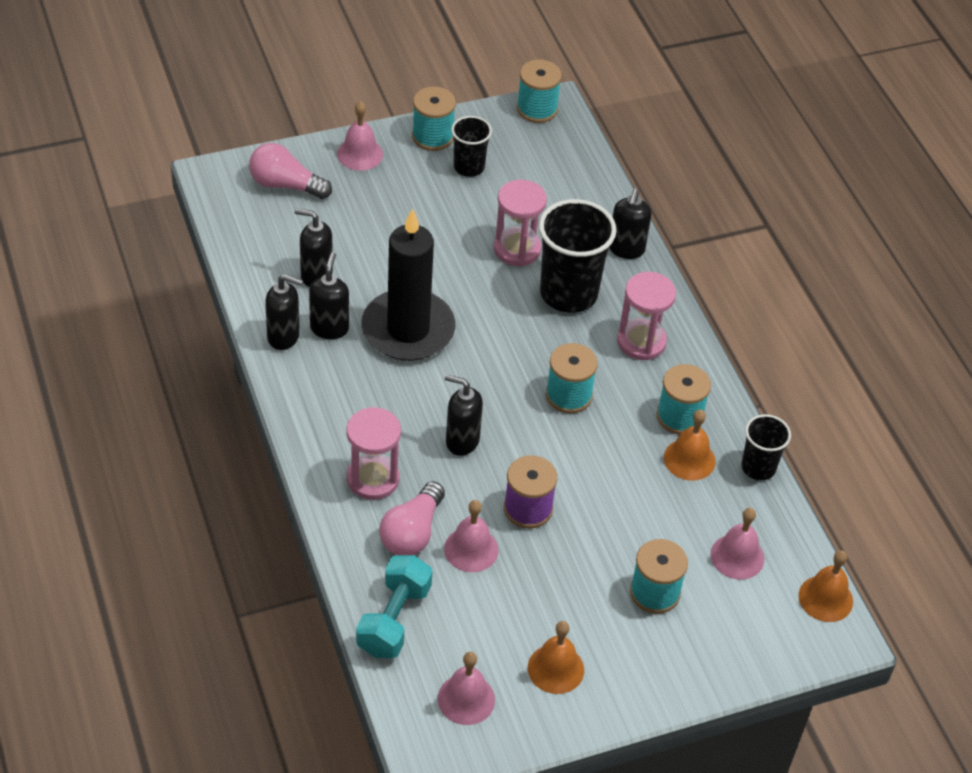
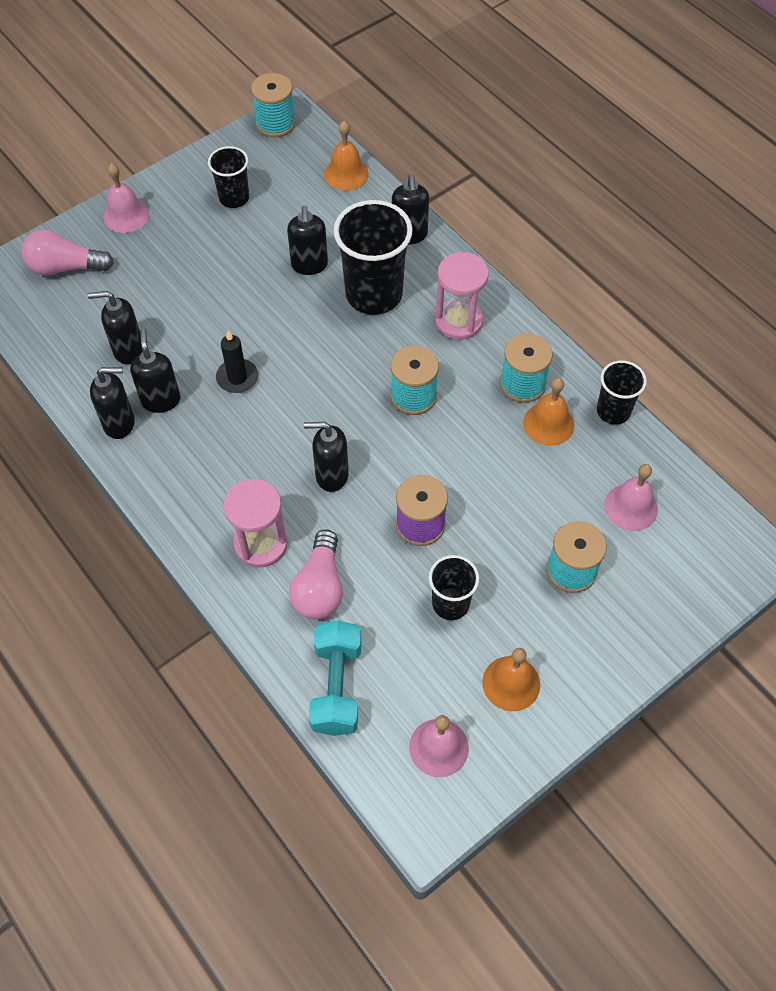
camera: 15 degrees left, 10 degrees up
black candle [361,208,455,361] -> black candle [216,331,258,393], size x0.45
turquoise spool [412,86,456,151] -> none
pink bell [444,500,499,572] -> none
pink hourglass [494,180,547,266] -> black soap dispenser [287,205,328,275]
orange bell [799,550,853,622] -> orange bell moved to [324,121,369,191]
none -> black cup [429,555,479,620]

